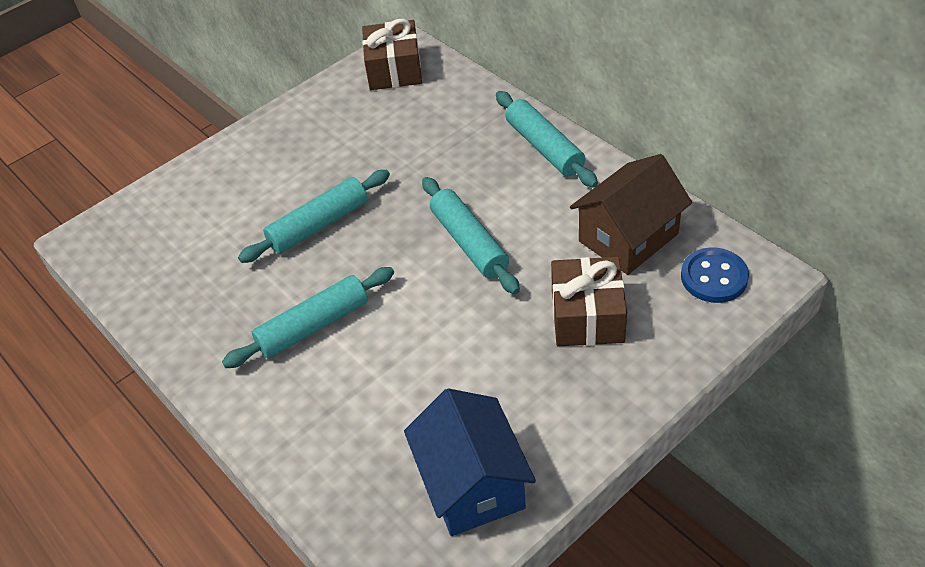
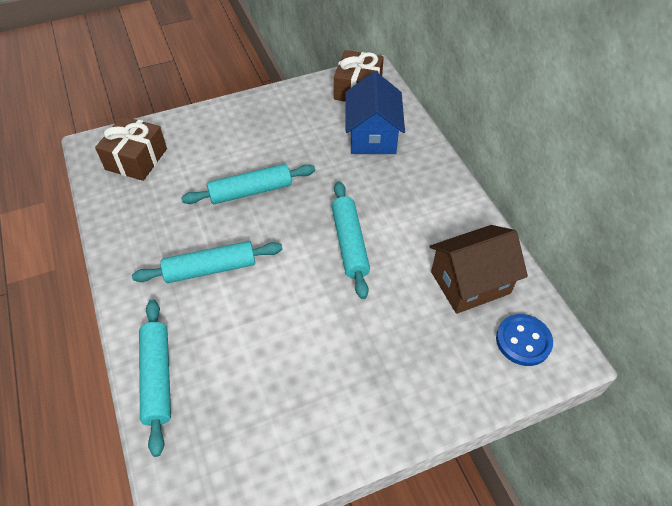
camera: 15 degrees right, 5 degrees up
blue house [404,388,536,536] -> blue house moved to [345,71,405,154]
turquoise rolling pin [496,91,598,188] -> turquoise rolling pin moved to [139,299,171,457]
brown gift [551,257,627,346] -> brown gift moved to [95,116,167,181]

